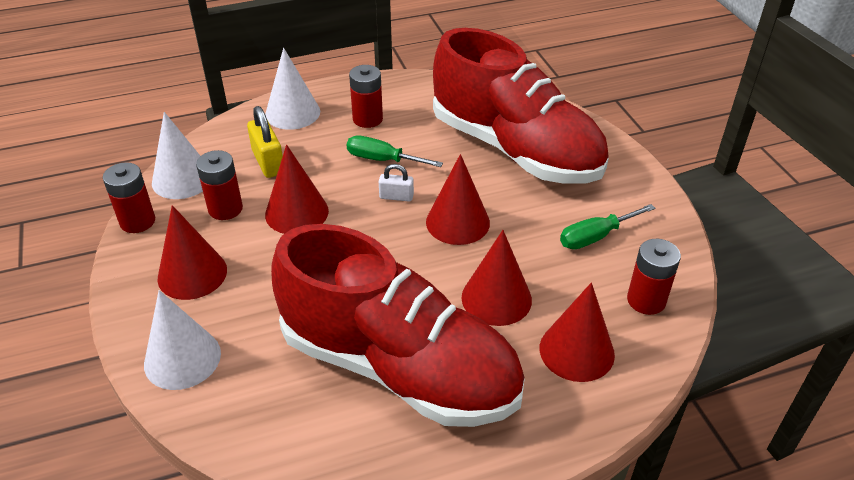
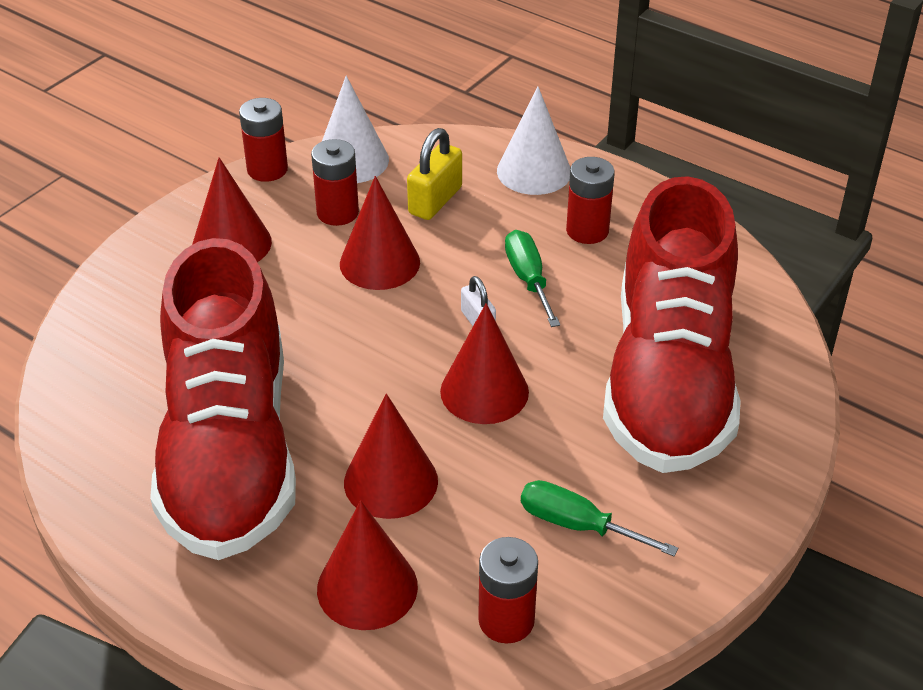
camera: 55 degrees right, 0 degrees up
white cone [144,290,221,390] -> none

